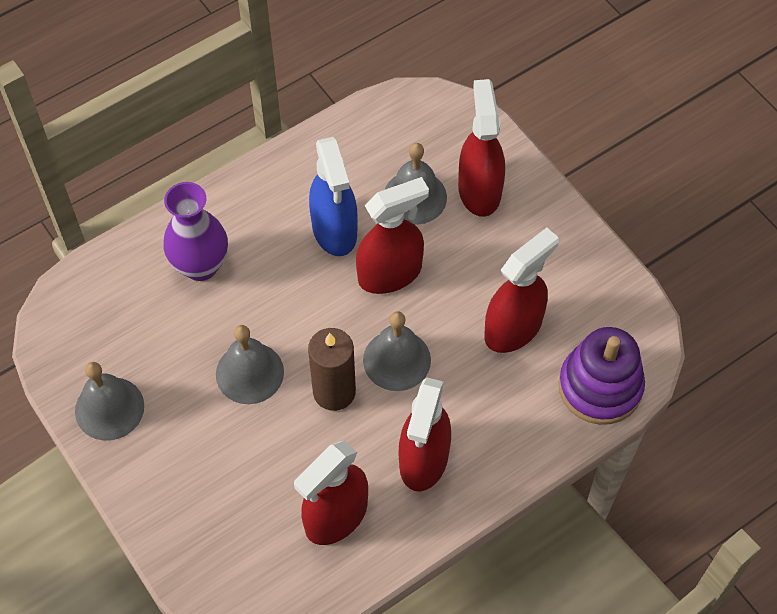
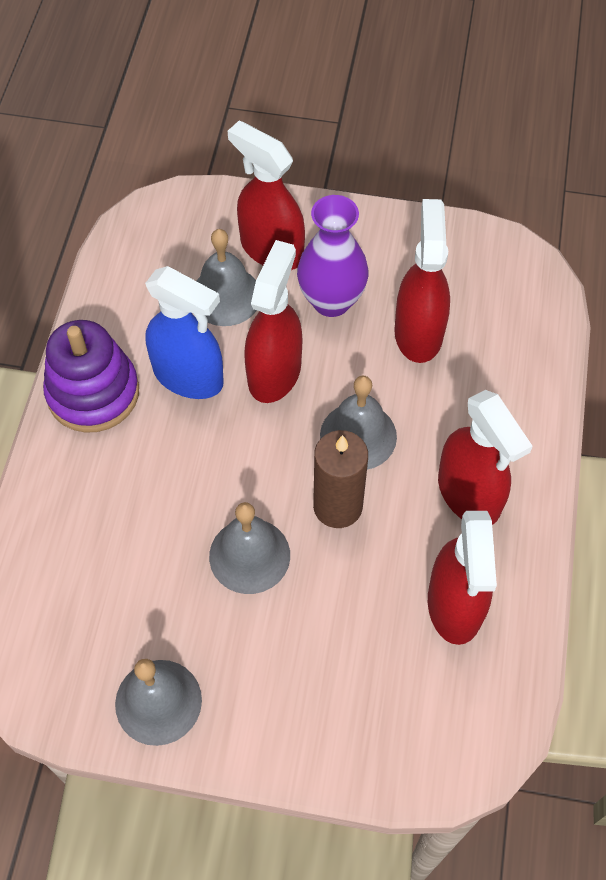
camera: 45 degrees left, 0 degrees up
purple vase [163,182,228,281] -> purple vase moved to [297,195,368,317]
purple stacking toy [558,327,645,425] -> purple stacking toy moved to [43,320,139,433]

